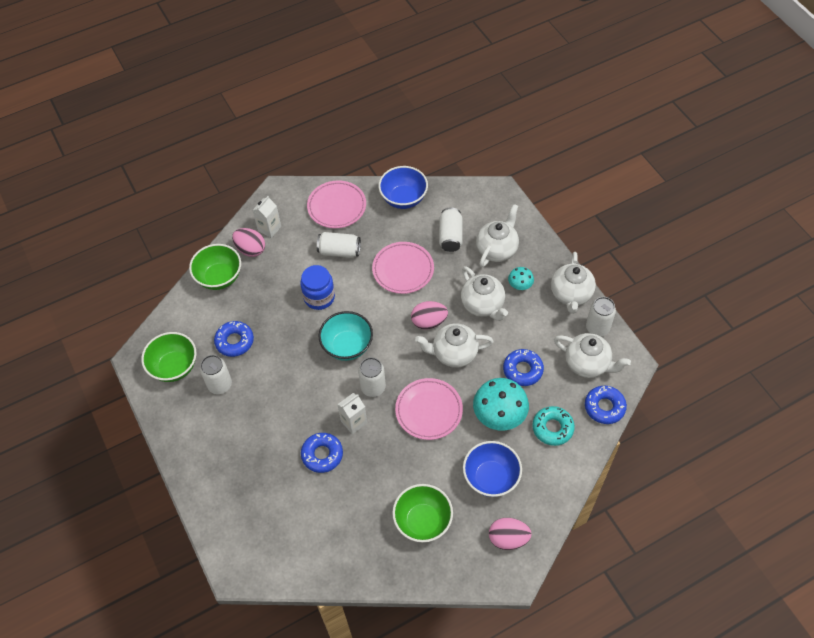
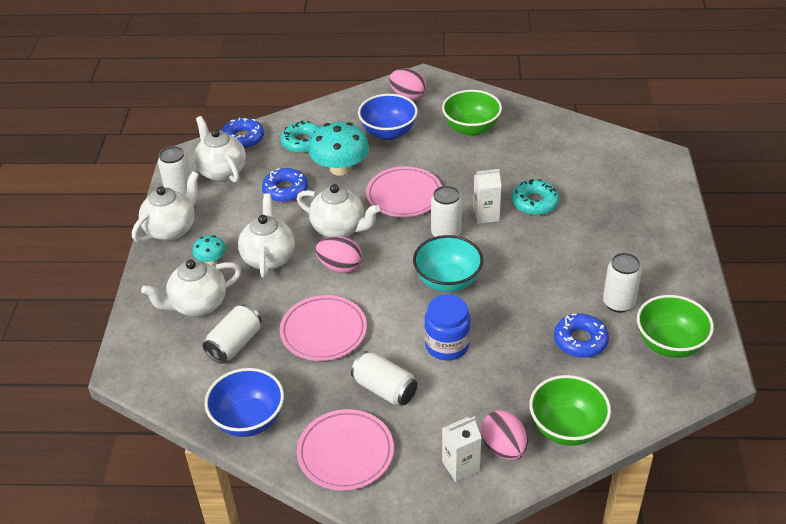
camera: 150 degrees left, 15 degrees down
blue donut [301,433,343,473] -> turquoise donut [512,179,559,215]

